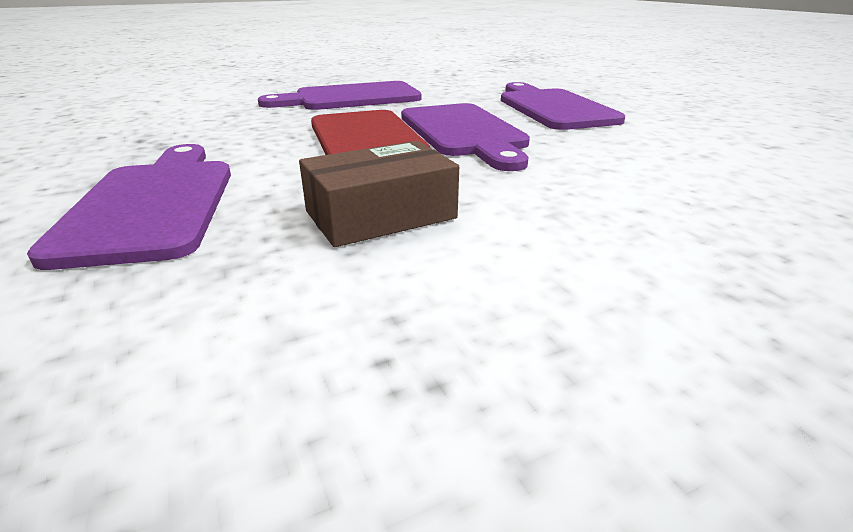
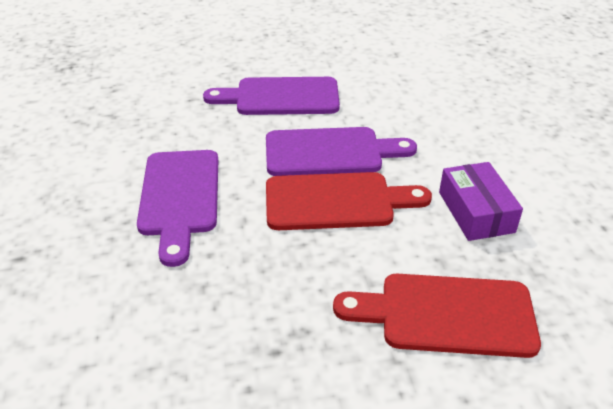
camera: 75 degrees left, 10 degrees up
purple cutting board [27,144,231,270] -> red cutting board [333,274,541,358]
brown box [299,141,459,247] -> purple box [439,162,523,241]

